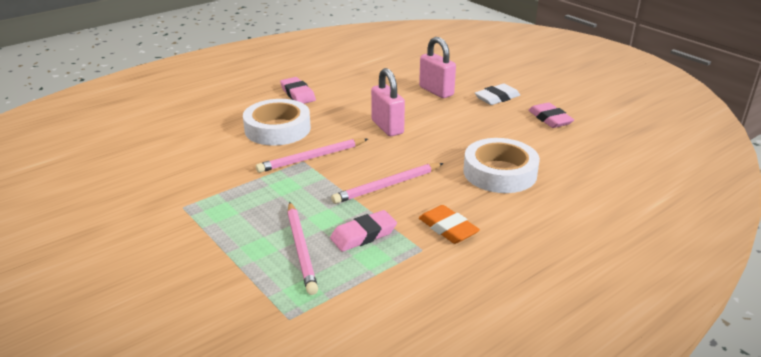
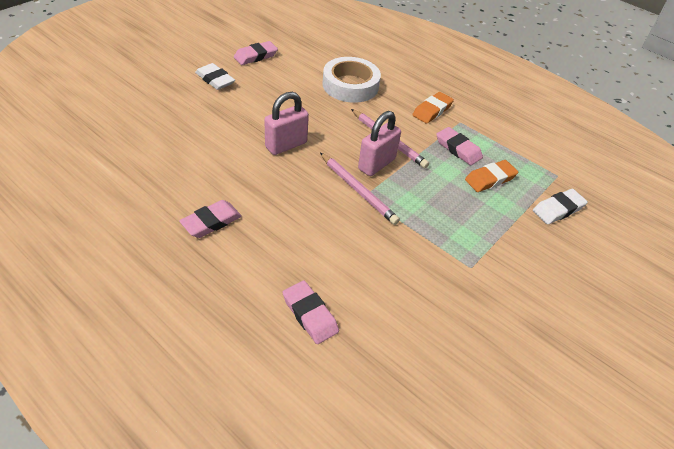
camera: 105 degrees left, 15 degrees up
white tape [243,99,311,146] -> none
pink pencil [287,202,318,295] -> orange eraser [465,160,518,192]
pink padlock [419,37,456,98] -> pink padlock moved to [358,111,401,176]
none -> pink eraser [283,281,339,344]
none -> white eraser [533,189,588,224]

